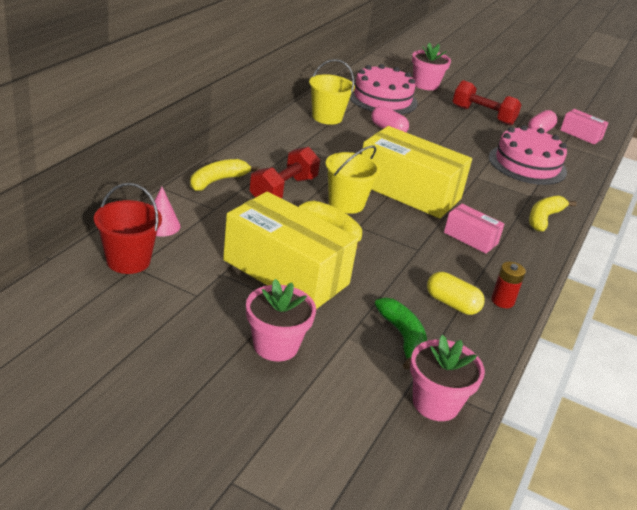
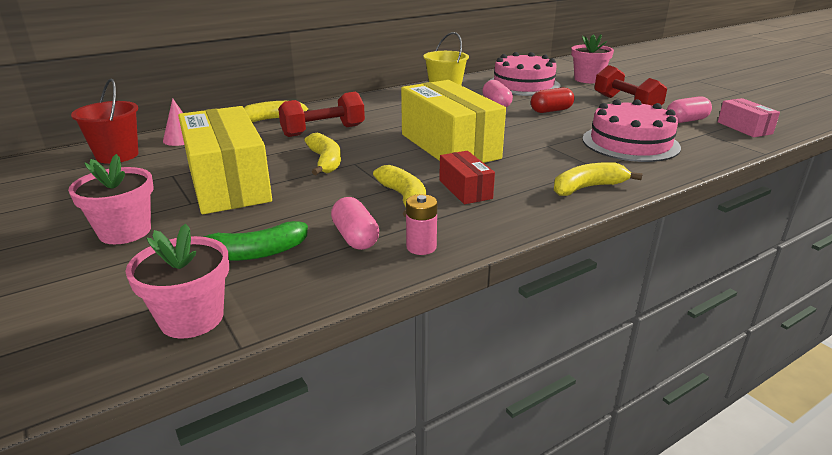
camera: 35 degrees right, 5 degrees down
yellow bucket [325,145,381,214] -> none
green banana [375,297,427,370] -> green banana turned 60 degrees clockwise [204,221,308,261]
yellow capsule [427,272,485,315] -> pink capsule [331,197,379,250]
pink box [444,204,504,254] -> red box [439,151,495,204]
red battery [491,262,526,308] -> pink battery [406,194,437,255]
none -> yellow banana [373,165,426,217]
none -> red capsule [531,88,575,113]

